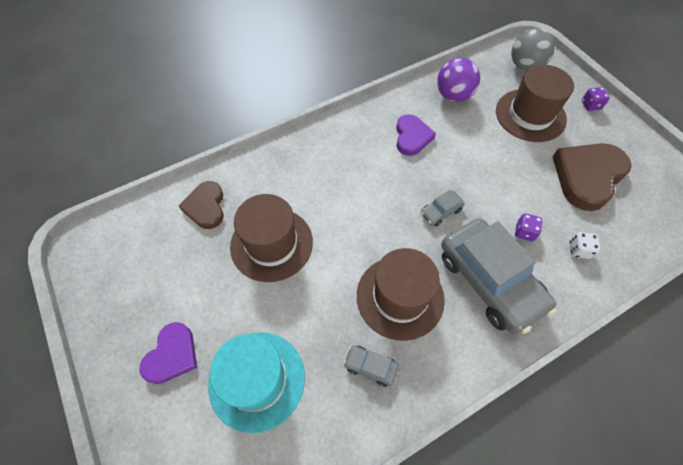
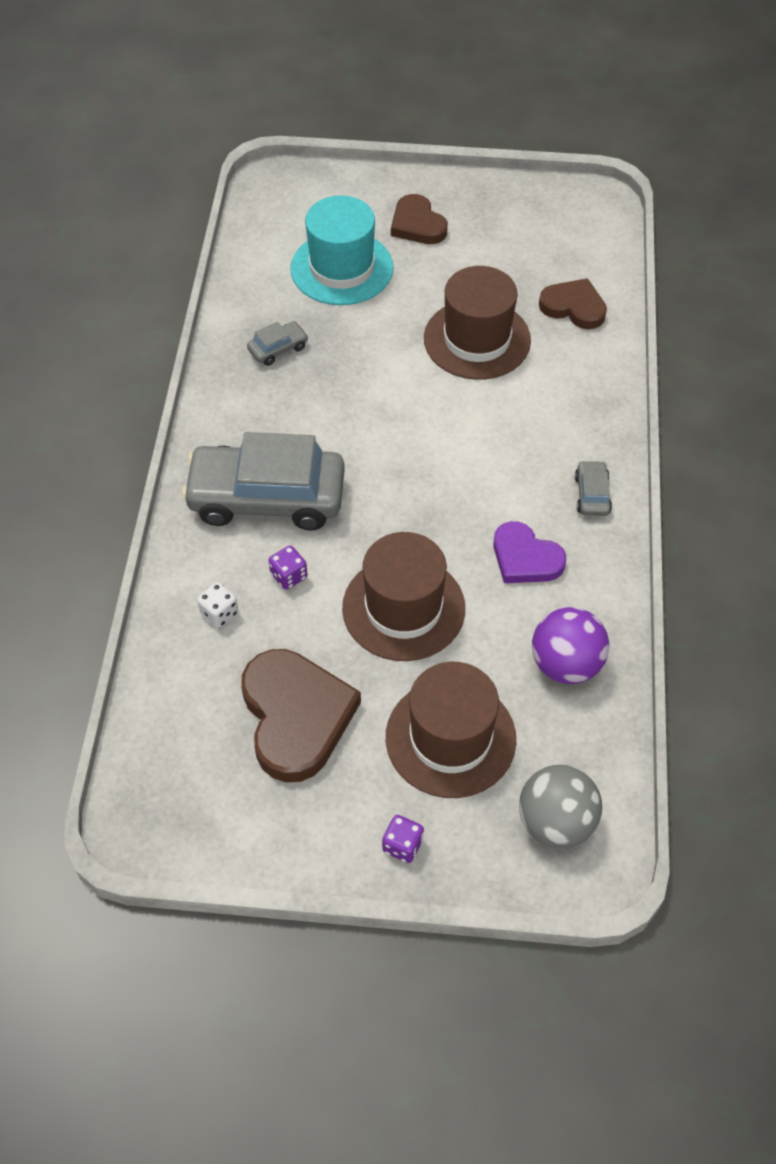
camera: 125 degrees right, 5 degrees down
purple heart [140,322,197,384] -> brown heart [391,194,448,244]
brown hat [357,248,445,341] -> brown hat moved to [342,532,465,661]
grey car [421,190,465,226] -> grey car moved to [575,460,612,516]

